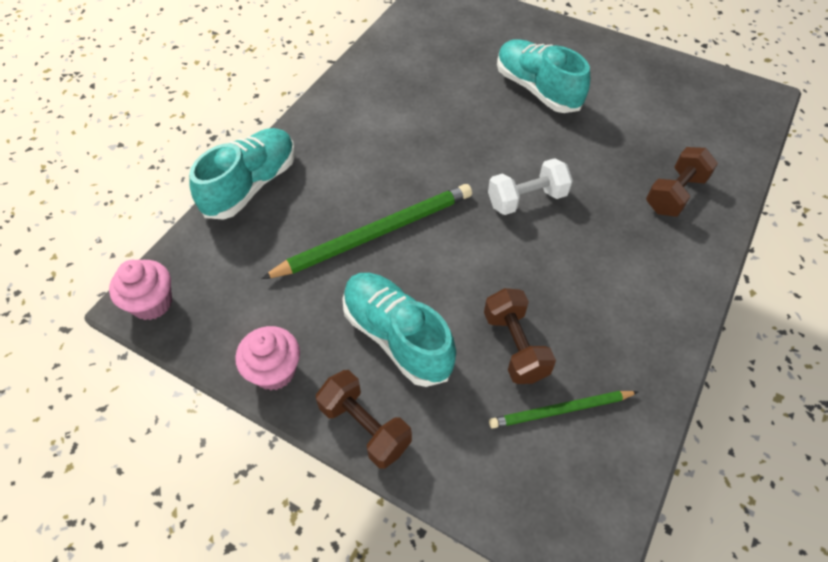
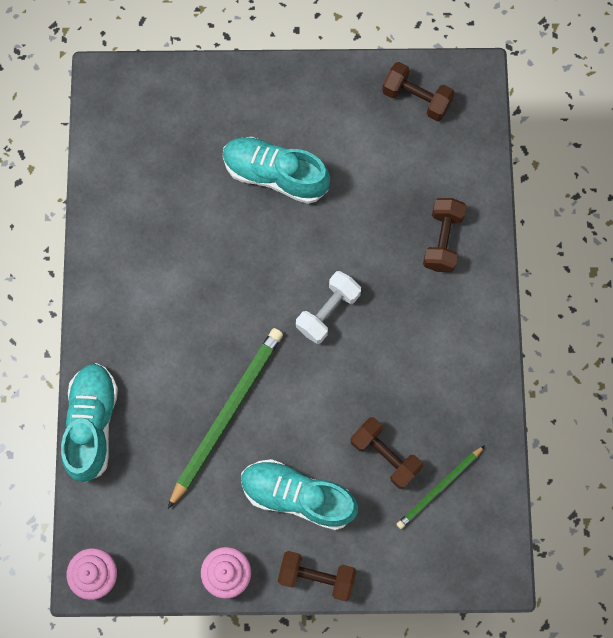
camera: 30 degrees left, 20 degrees up
none -> brown dumbbell [382,62,455,121]

